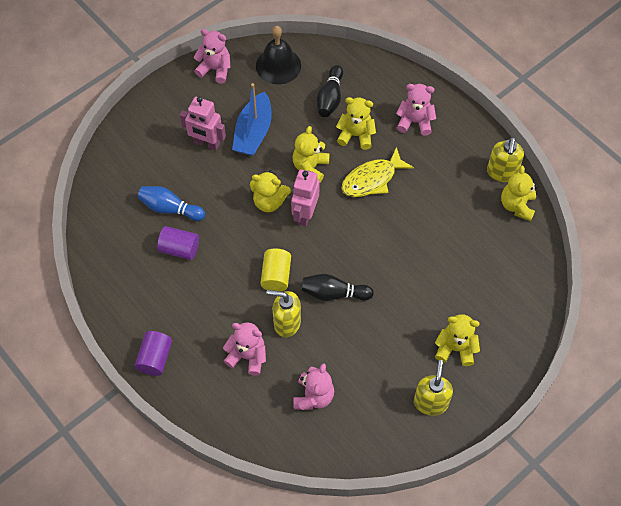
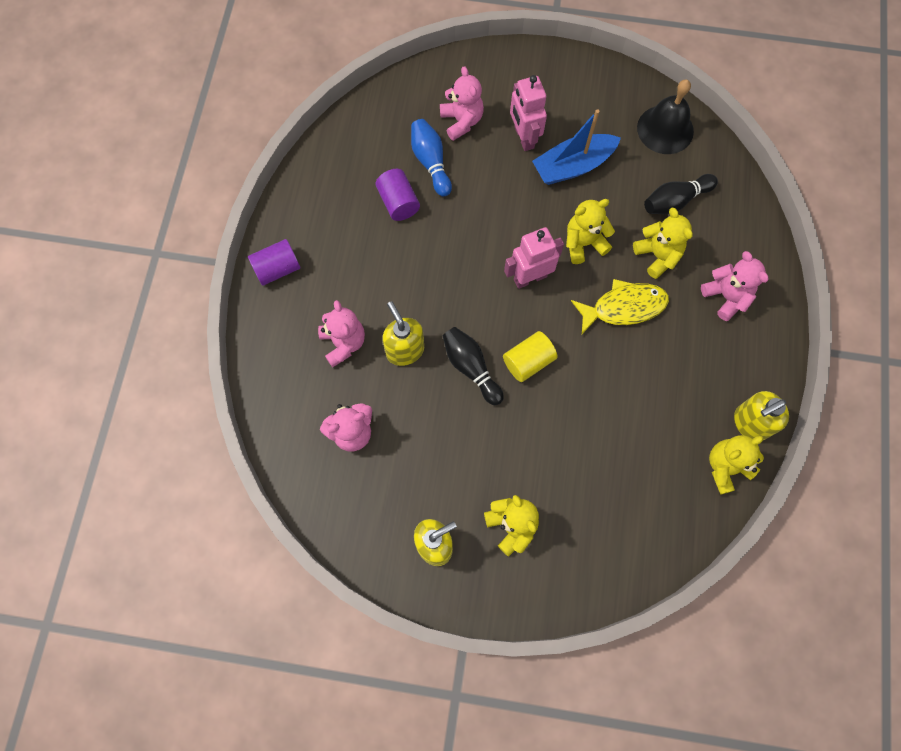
camera: 50 degrees right, 10 degrees up
pink teddy bear [194,29,231,84] -> pink teddy bear moved to [440,66,484,141]
yellow teddy bear [250,170,291,212] -> none
yellow cylinder [260,248,291,291] -> yellow cylinder moved to [503,331,557,382]
yellow fish [341,147,414,197] -> yellow fish turned 150 degrees clockwise [571,279,669,334]

